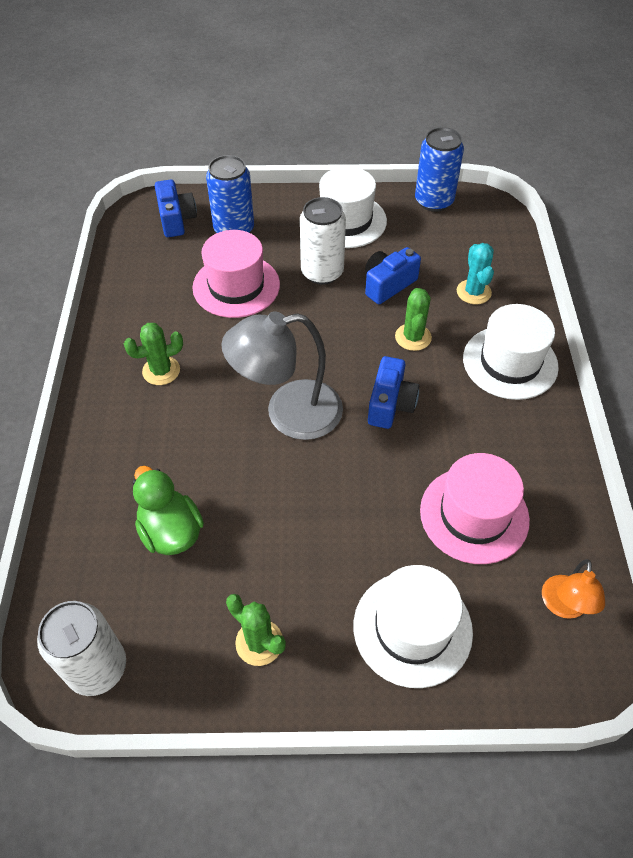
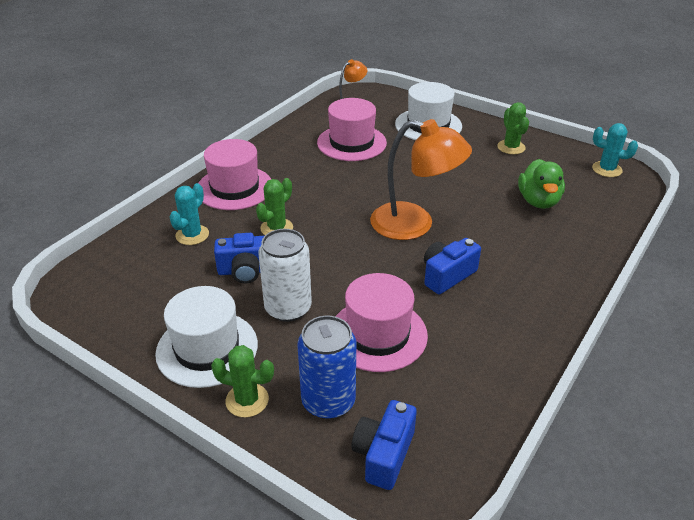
camera: 145 degrees left, 15 degrees down
white can [37,601,126,696] -> turquoise cactus [592,123,638,177]
green cactus [124,323,183,385] -> green cactus moved to [211,345,274,418]
grey lamp [221,311,343,440] -> orange lamp [370,119,472,240]
blue camera [368,356,419,429] -> blue camera moved to [424,238,481,294]
blue can [415,127,464,212] -> none
white hat [463,304,559,400] -> pink hat [198,139,271,210]

